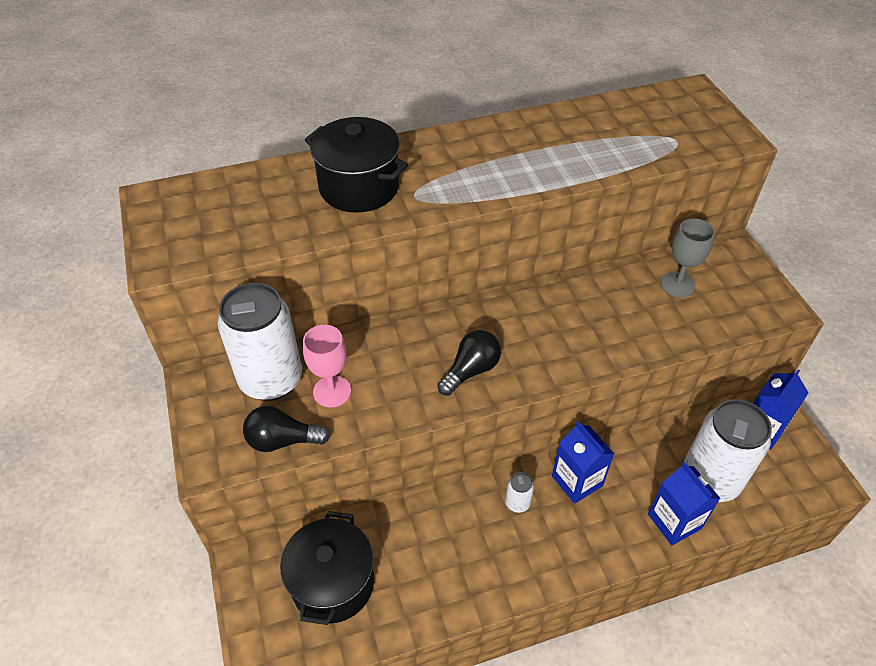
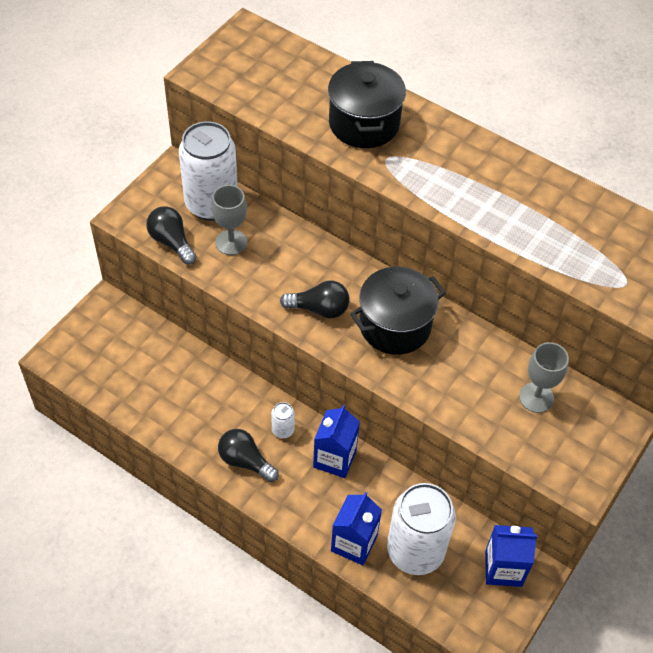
camera: 50 degrees right, 5 degrees up
black pot [280,511,374,625] -> black pot moved to [350,267,446,355]
pink goblet [303,325,351,408] -> grey goblet [212,185,247,255]
none -> black light bulb [218,429,279,482]

